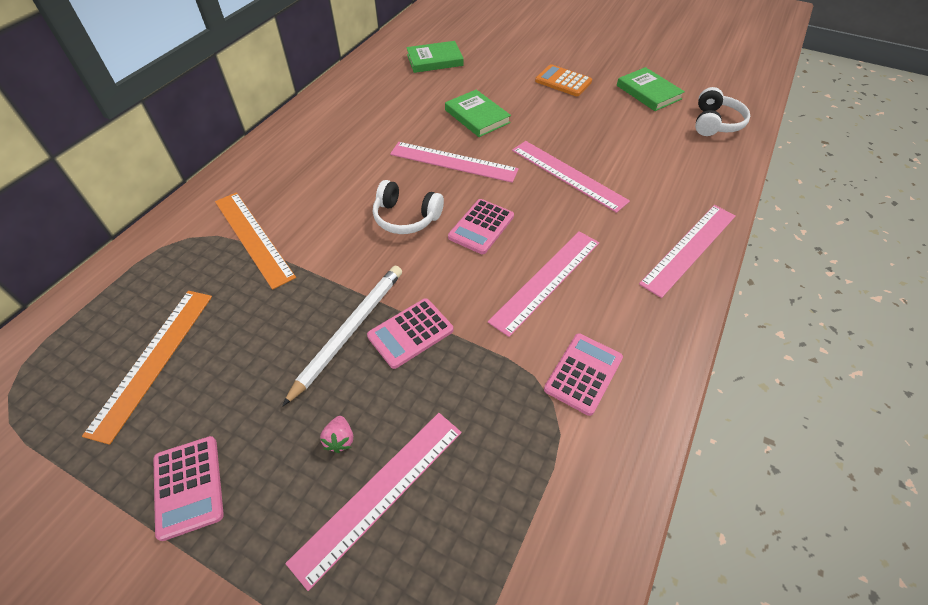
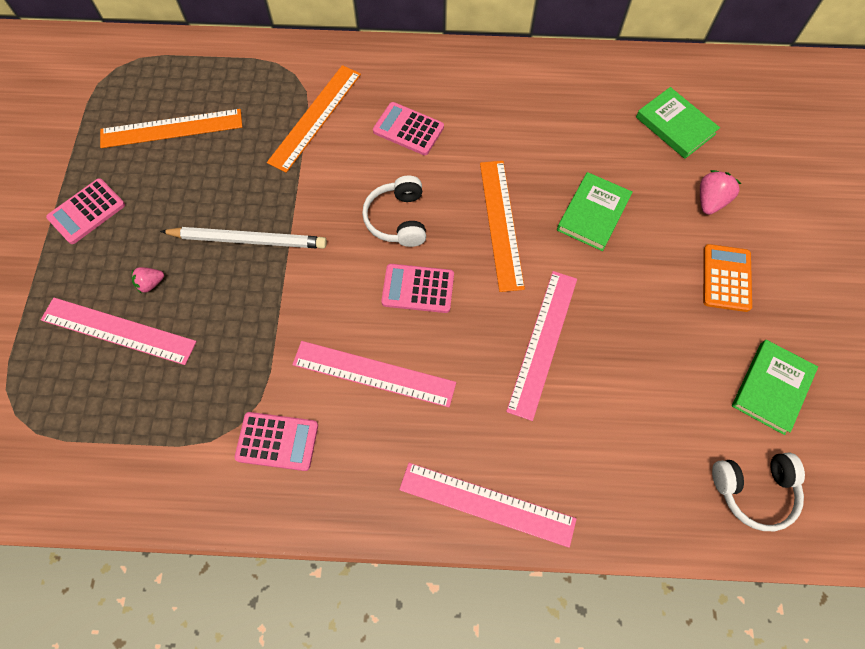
camera: 65 degrees right, 15 degrees up
pink calculator [367,298,453,369] -> pink calculator moved to [373,102,444,155]
pink ruler [390,142,519,183] -> orange ruler [480,161,525,292]
none -> pink strawberry [700,170,741,215]

